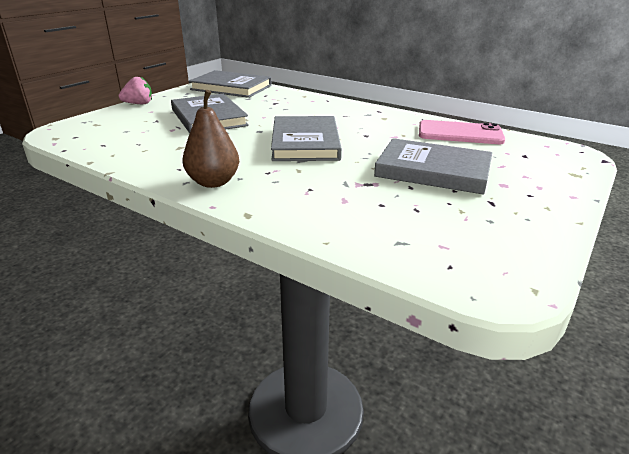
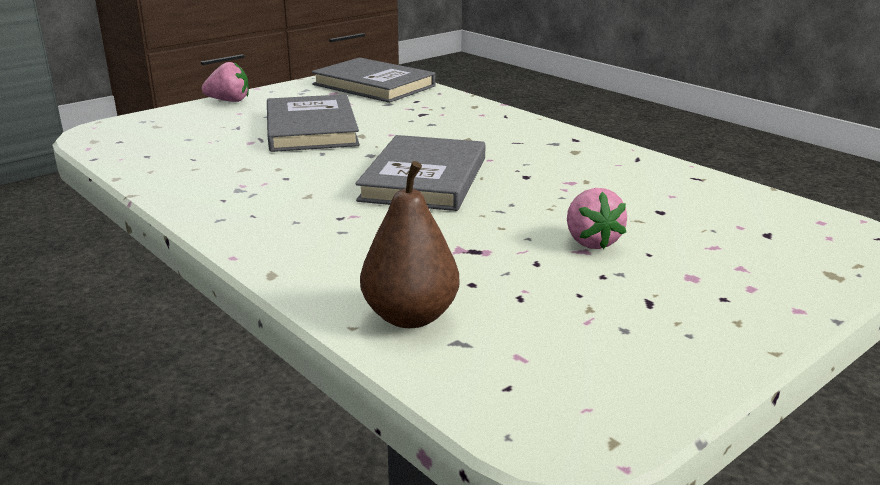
camera: 15 degrees right, 5 degrees down
brown pear [183,90,239,188] -> brown pear moved to [360,161,459,328]
grey book [374,138,492,194] -> pink strawberry [567,188,627,249]
pink phone [419,120,505,144] -> none

